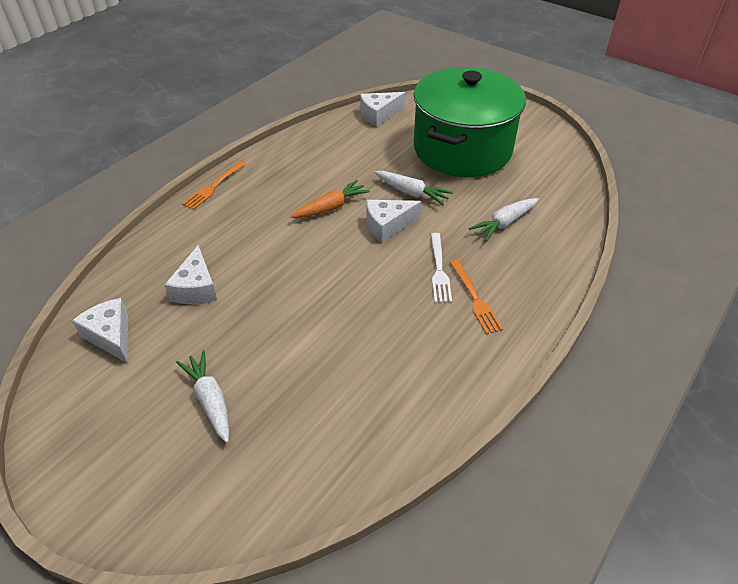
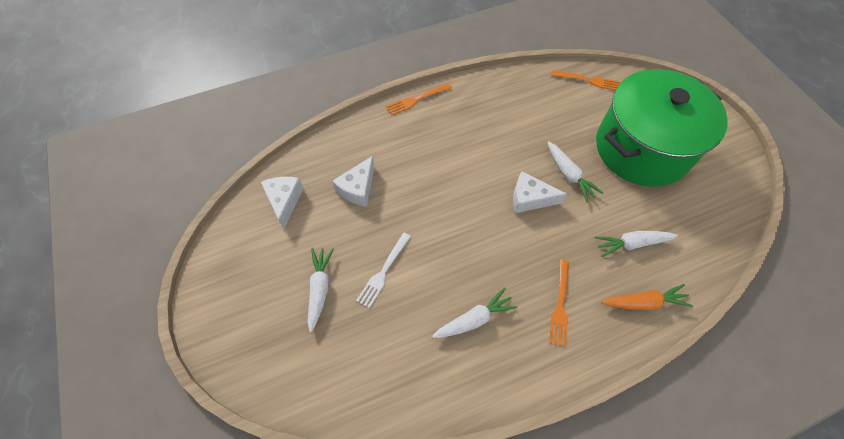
camera: 30 degrees right, 15 degrees up
orange carrot [290,180,370,218] -> orange carrot moved to [601,284,693,310]
white cheese [360,92,405,127] -> orange fork [551,70,620,90]
white fork [430,233,452,303] -> white fork moved to [356,233,411,308]
none -> white carrot [432,288,517,338]

